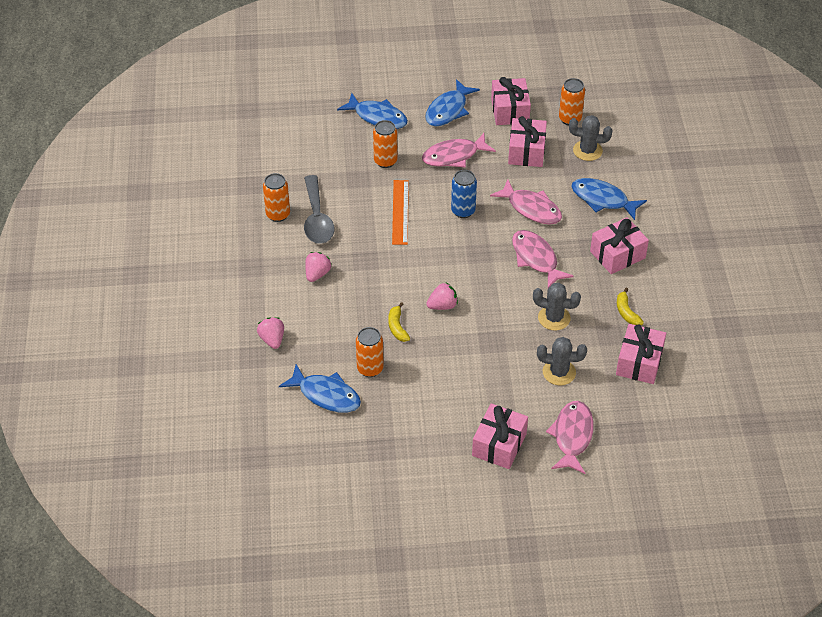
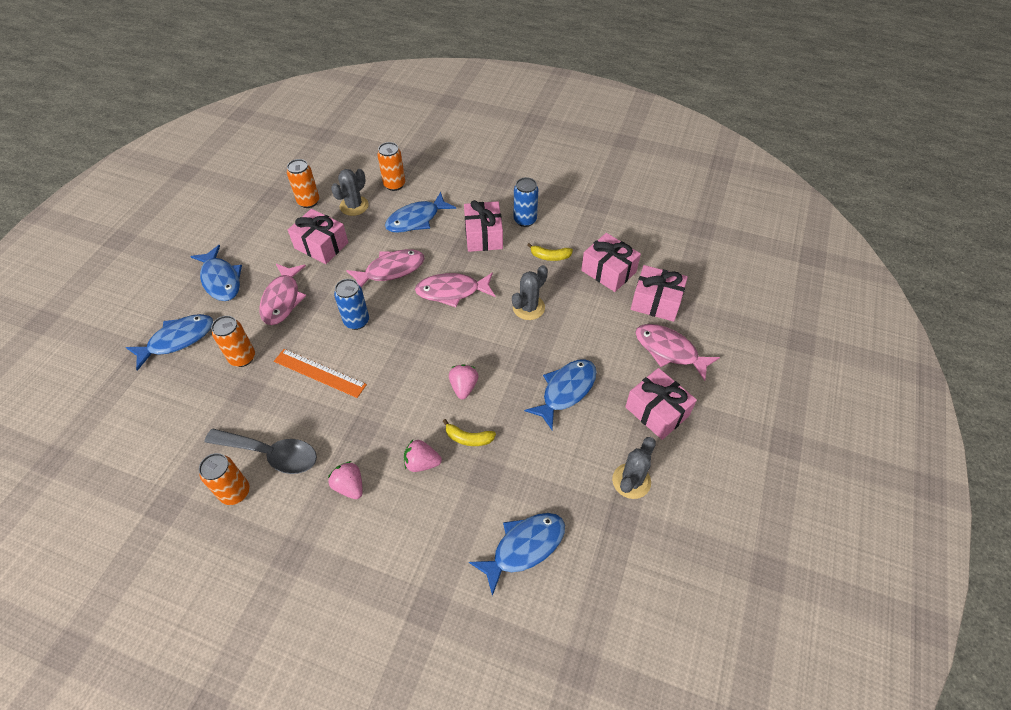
camera: 65 degrees left, 5 degrees up
pink strawberry [257,317,284,349] -> pink strawberry moved to [404,440,442,472]
orange can [356,327,384,377] -> orange can moved to [377,142,405,191]
pink gift [491,77,531,125] -> pink gift moved to [631,265,688,322]
grey cactus [537,337,587,385] -> grey cactus moved to [612,437,656,499]
none -> blue can [514,177,539,227]
none -> blue fish [524,359,597,430]

